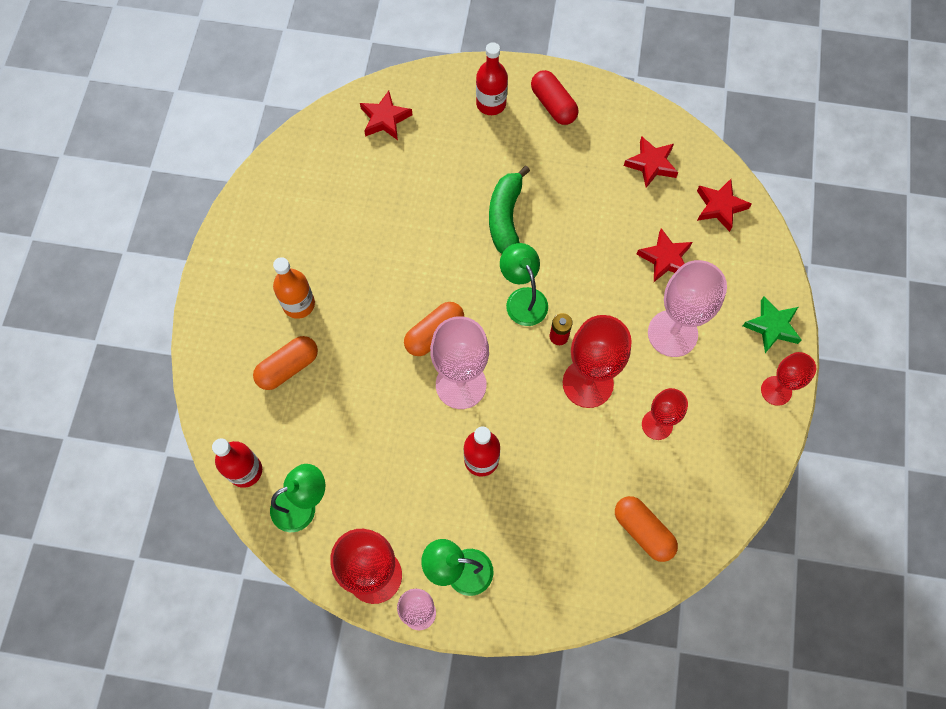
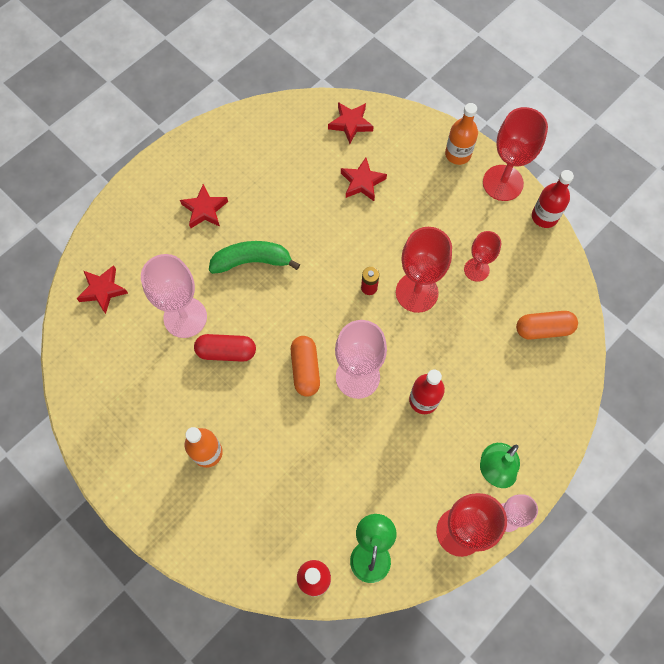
camera: 55 degrees left, 0 degrees up
orange capsule [253,336,318,390] -> none
red bottle [476,42,508,115] -> red bottle moved to [532,170,574,228]
green banana [489,166,530,254] -> green banana turned 135 degrees clockwise [209,241,300,274]
green lamp [500,243,548,326] -> none
red capsule [531,70,578,125] -> red capsule moved to [194,334,256,362]
red star [624,136,678,188] -> red star moved to [180,184,228,228]
pink goblet [648,260,727,357] -> pink goblet moved to [141,254,207,338]
green star [743,296,802,353] -> orange bottle [445,103,478,165]
red goblet [761,352,816,406] -> red goblet [483,107,548,201], size x1.66

